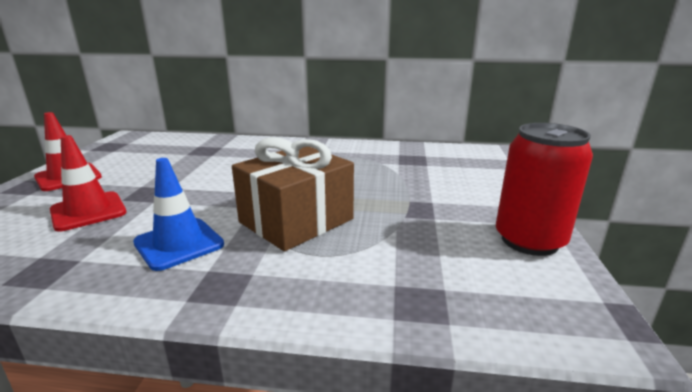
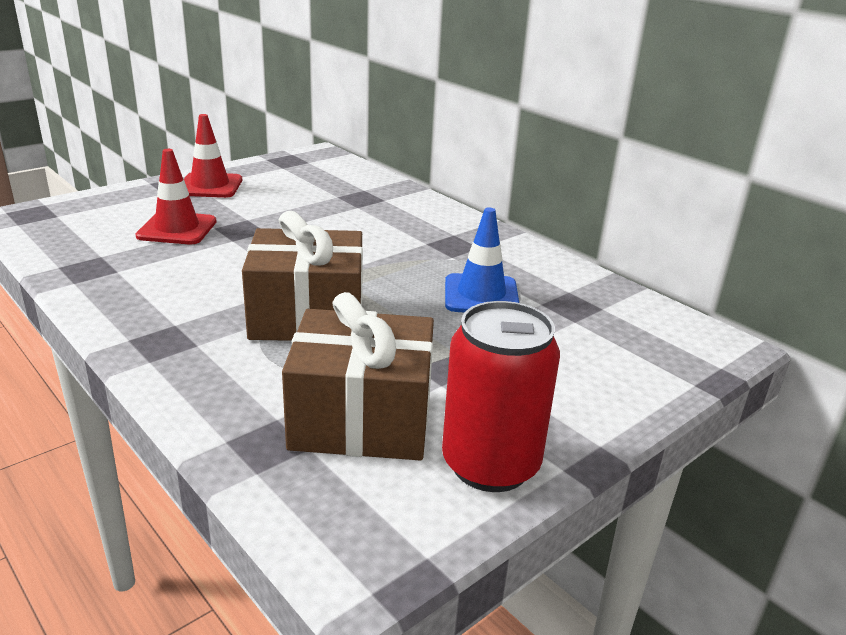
camera: 40 degrees right, 5 degrees up
blue traffic cone [133,158,224,271] -> blue traffic cone moved to [445,207,519,313]
none -> brown gift [282,292,434,460]

